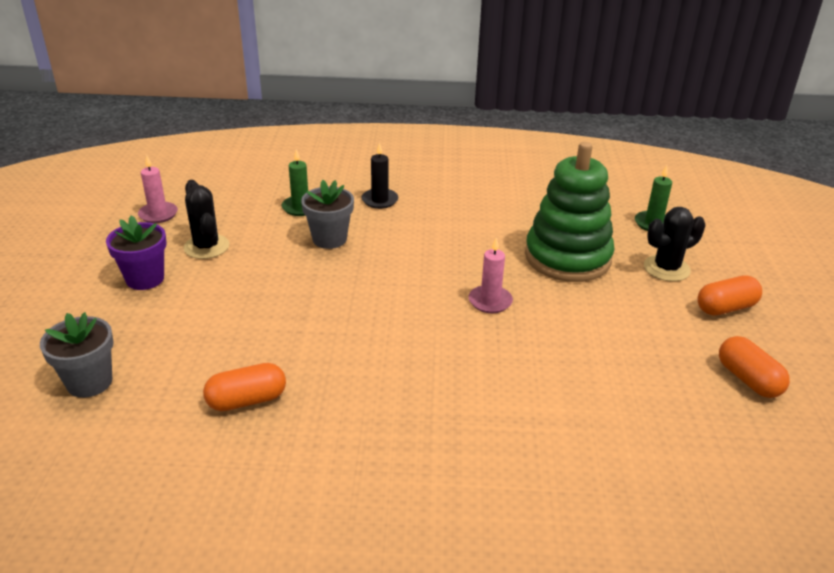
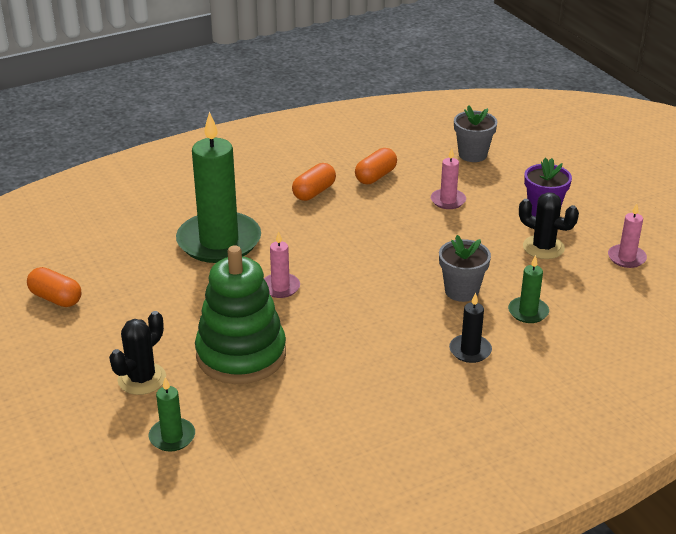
camera: 150 degrees right, 0 degrees up
orange capsule [697,275,762,316] -> orange capsule moved to [292,163,336,201]
none -> green candle [176,111,261,263]
none -> pink candle [431,148,466,209]

